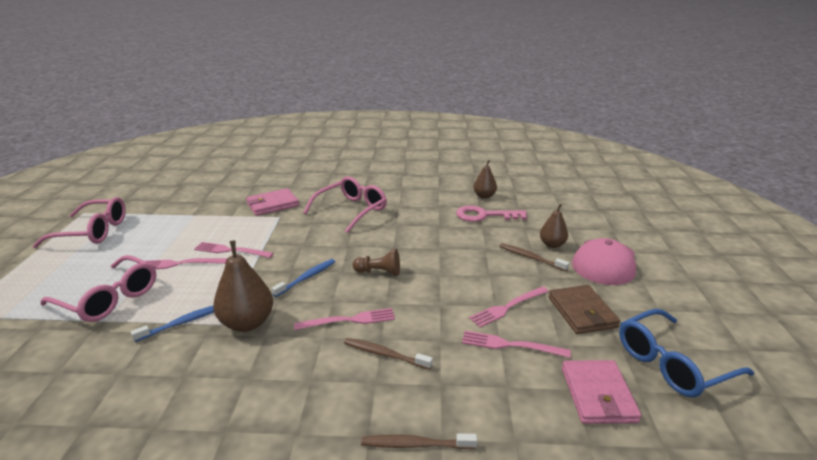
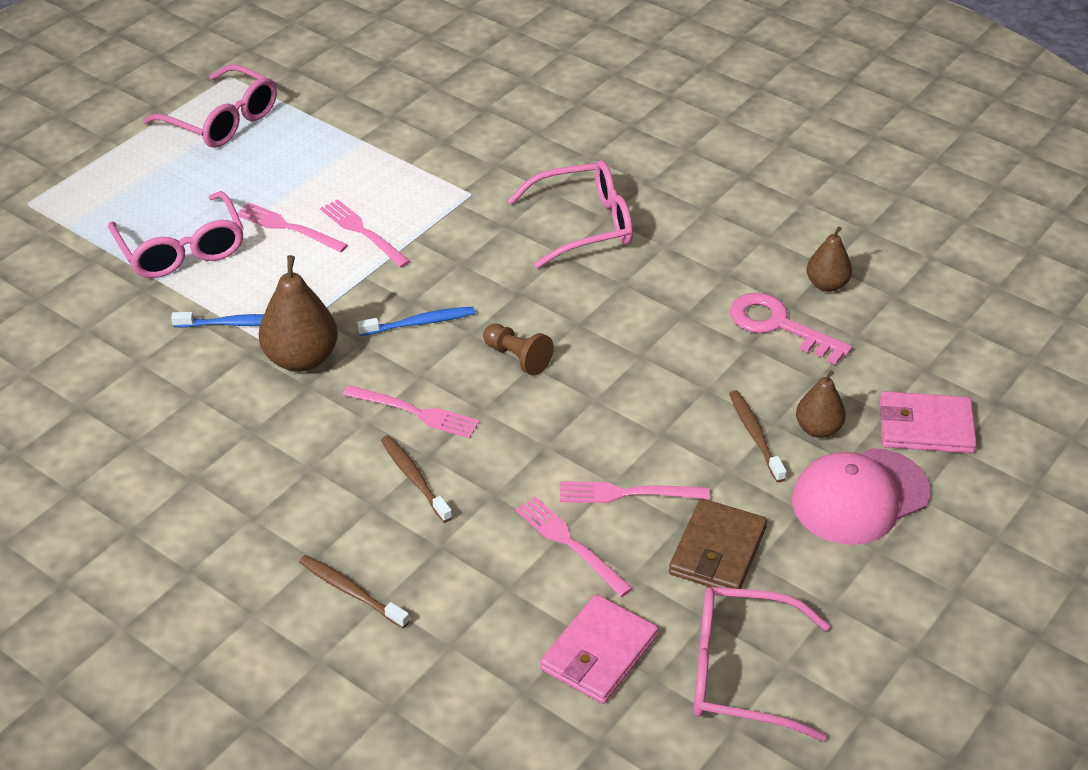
camera: 35 degrees right, 15 degrees up
pink wallet [246,188,299,216] -> pink wallet moved to [879,391,977,453]
blue glasses [619,309,754,397] -> pink glasses [693,587,830,741]

